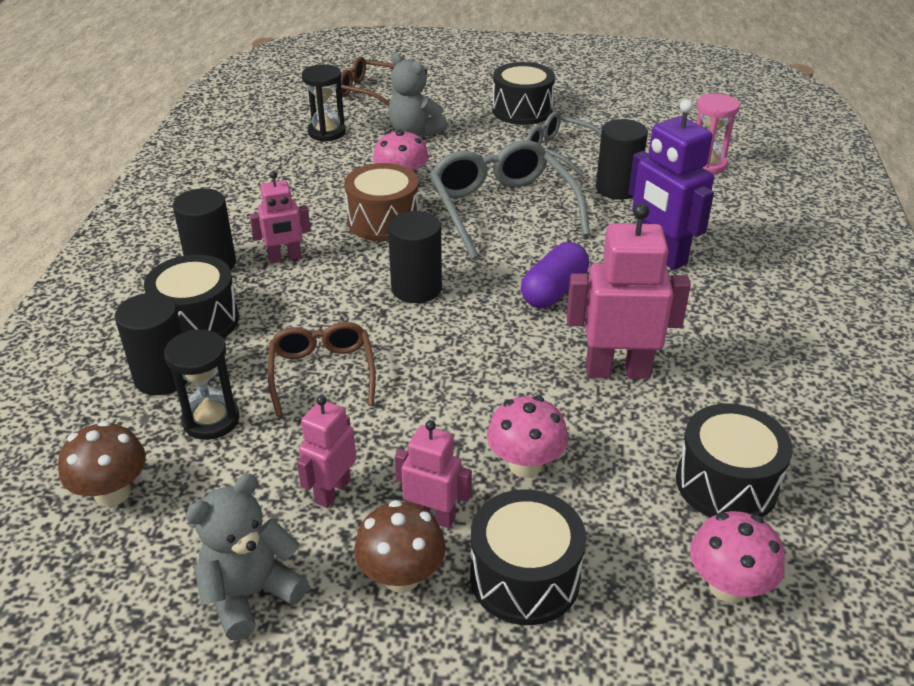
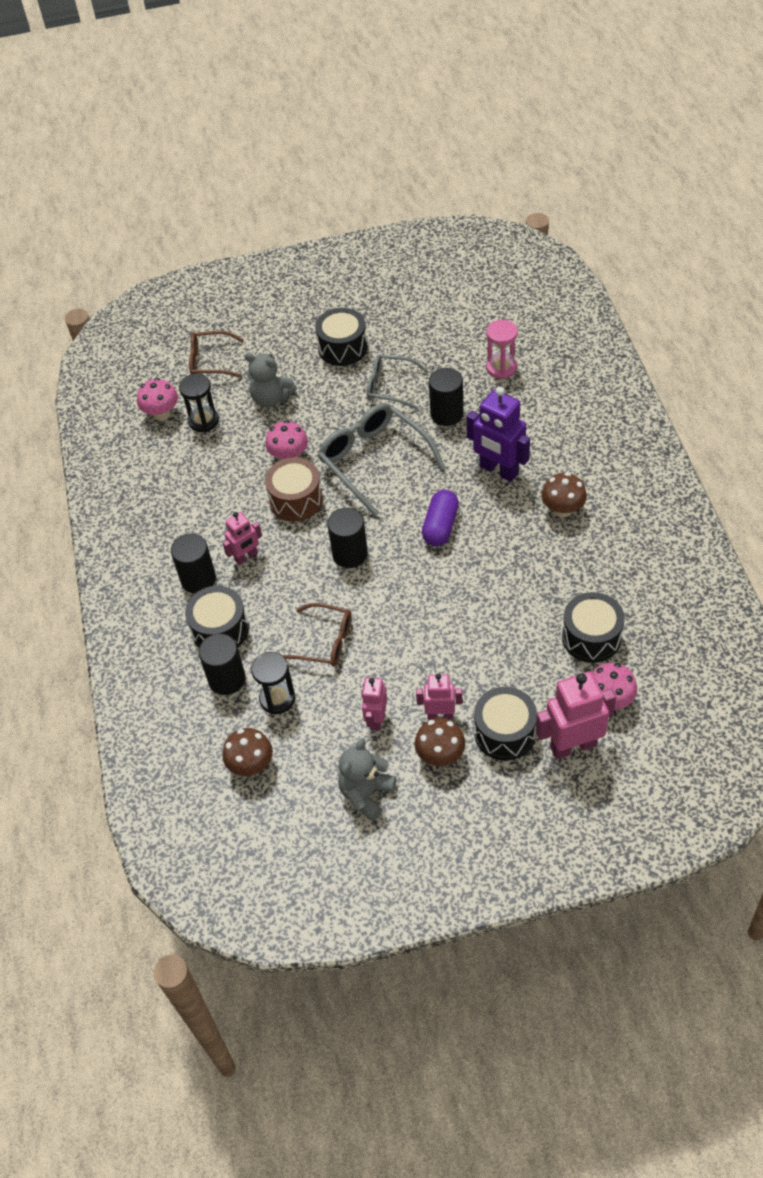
camera: 15 degrees left, 15 degrees up
brown glasses [268,322,376,417] -> brown glasses turned 135 degrees clockwise [282,603,352,666]
pink mushroom [487,396,568,478] -> pink mushroom moved to [137,378,178,421]
pink robot [567,203,691,379] -> pink robot moved to [536,672,616,760]
none -> brown mushroom [542,472,587,517]

